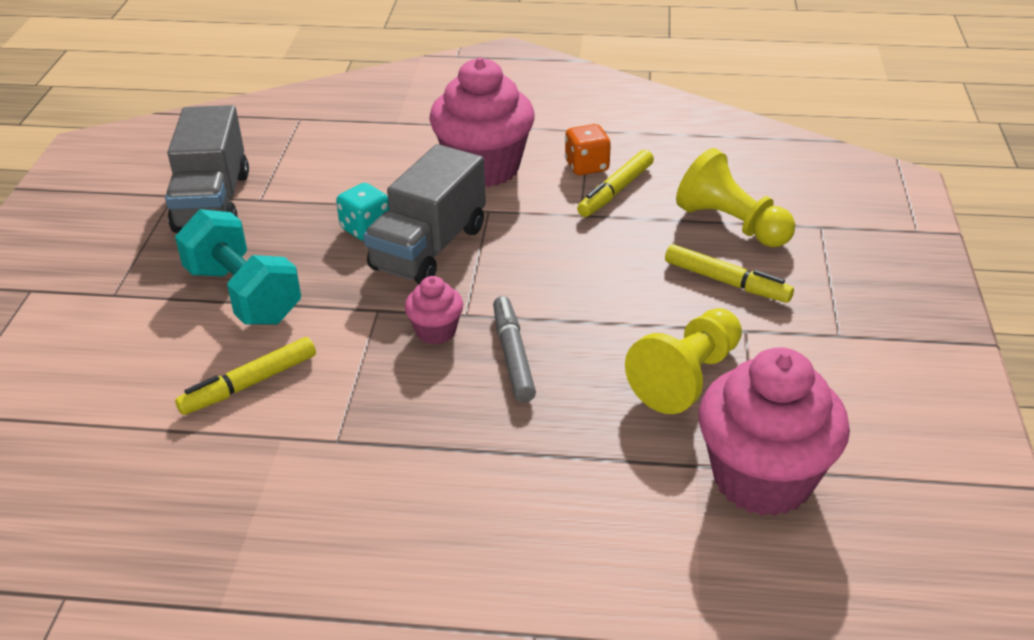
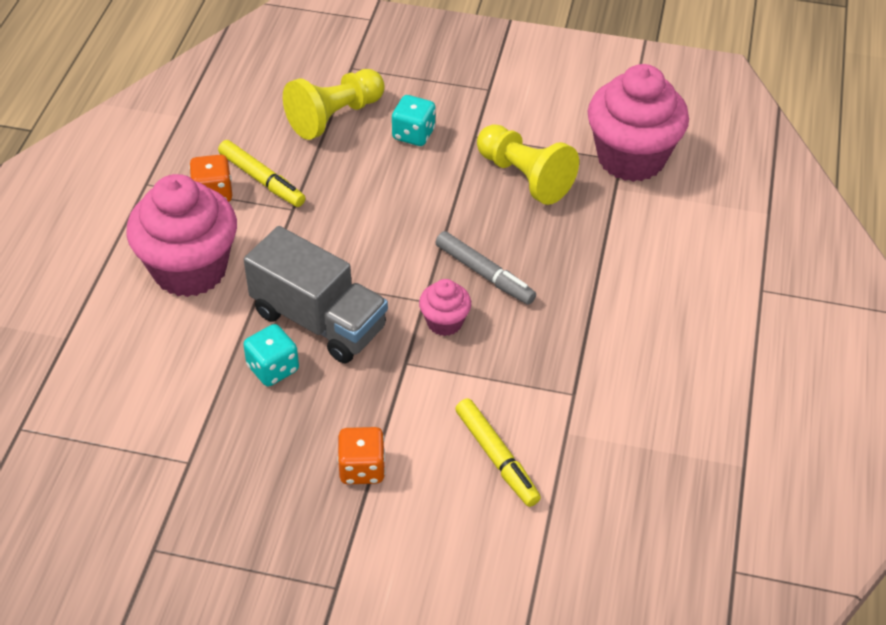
camera: 85 degrees left, 10 degrees up
grey truck [165,105,249,233] -> none
turquoise dumbbell [175,209,301,325] -> orange dice [337,427,386,484]
grey marker [493,296,536,402] -> grey marker turned 135 degrees counterclockwise [435,231,536,305]
yellow marker [665,244,794,303] -> turquoise dice [392,95,436,146]

